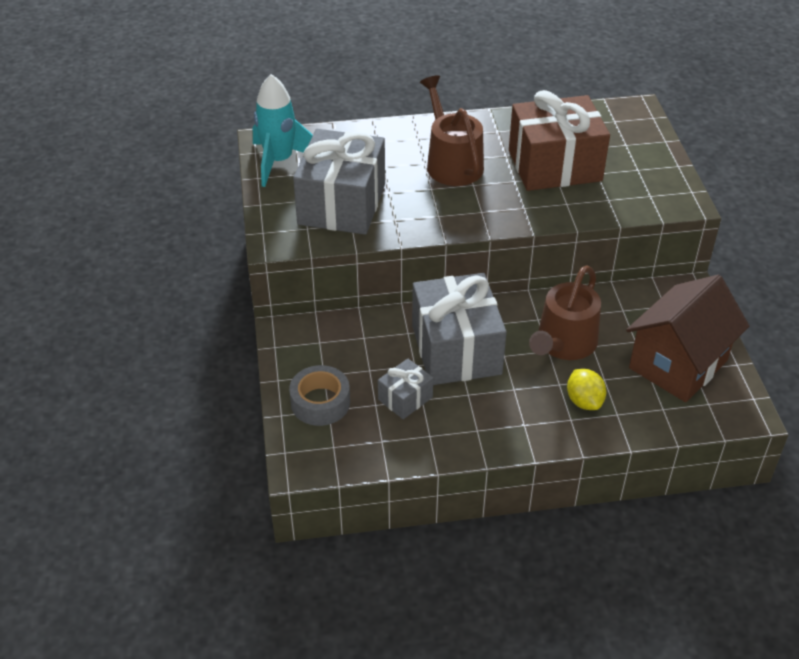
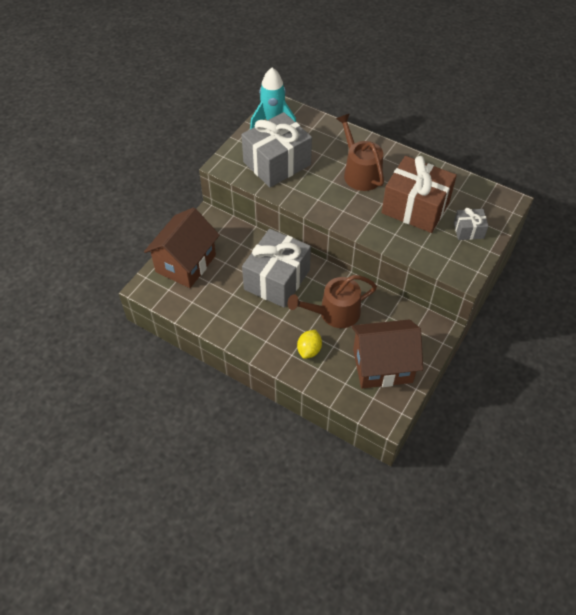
camera: 40 degrees right, 10 degrees up
grey tape [289,365,350,426] -> brown house [144,207,220,288]
grey gift [378,359,433,419] -> grey gift moved to [454,208,488,240]
brown watering can [420,75,484,186] -> brown watering can turned 45 degrees counterclockwise [336,114,384,191]

